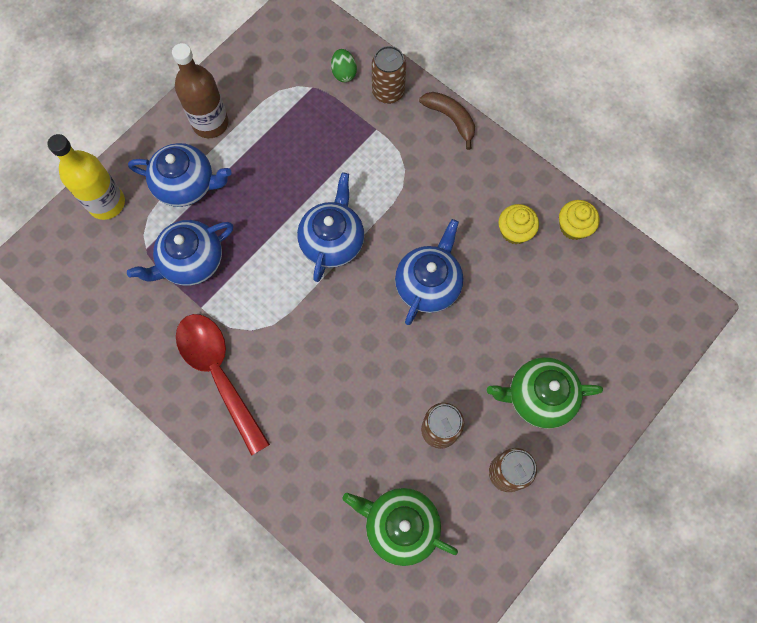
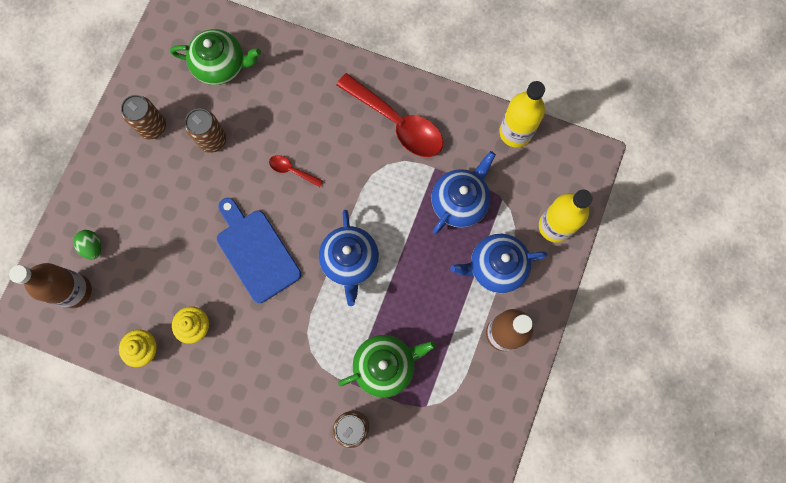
camera: 160 degrees right, 5 degrees up
green egg [331,49,357,82] -> green egg moved to [73,230,101,260]
blue teapot [395,219,463,325] -> blue cutting board [217,198,301,303]
brown banana [419,92,475,150] -> none
green teapot [487,357,603,429] -> green teapot moved to [338,335,435,398]
none -> brown bottle [9,263,92,308]
none -> red spoon [269,155,323,187]
none -> yellow bottle [500,81,545,147]

